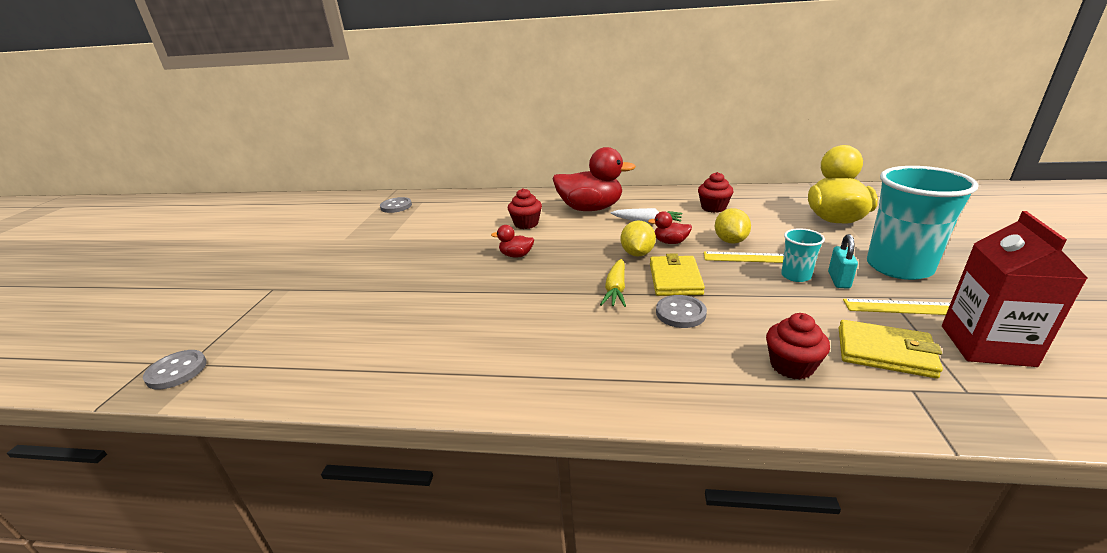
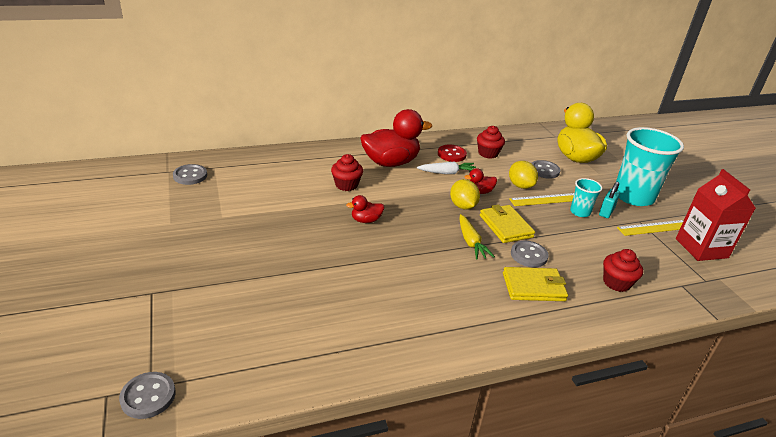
camera: 30 degrees left, 5 degrees up
turquoise padlock [828,234,858,289] -> turquoise padlock turned 45 degrees clockwise [599,181,620,218]
yellow wallet [839,320,943,378] -> yellow wallet moved to [503,267,568,301]
none -> red button [438,145,467,162]
none -> grey button [531,160,560,179]

